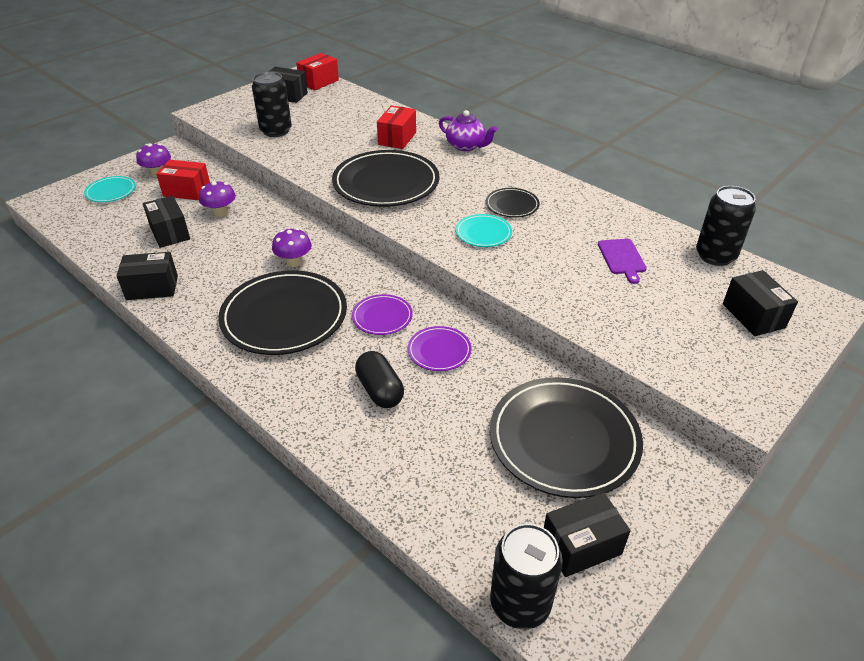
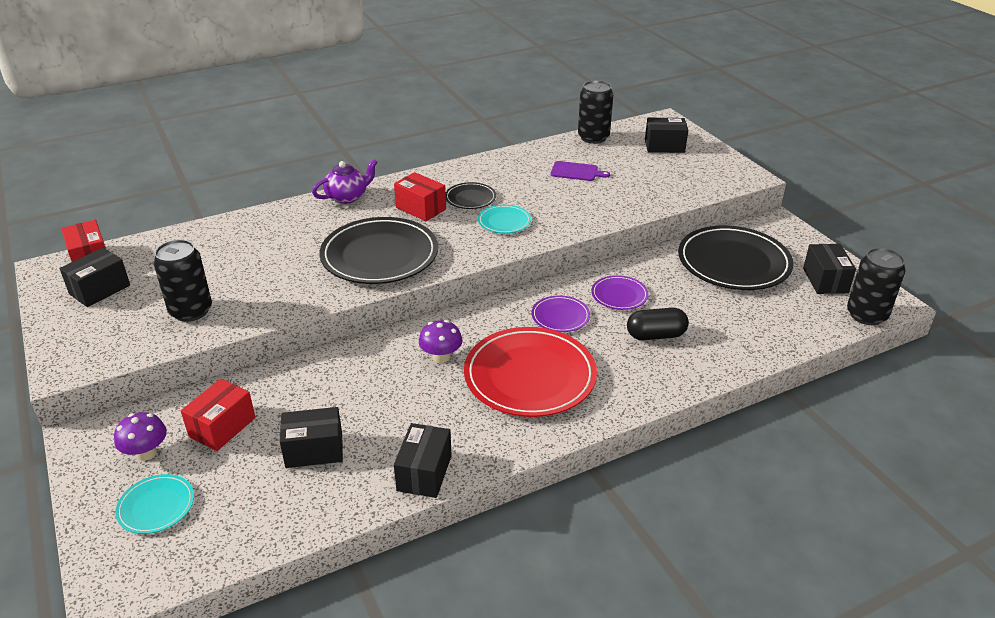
camera: 70 degrees left, 5 degrees down
purple mushroom [199,180,236,217] -> none
black plate [218,270,347,355] -> red plate [464,327,597,417]
red box [377,105,416,149] -> red box moved to [394,172,446,221]

